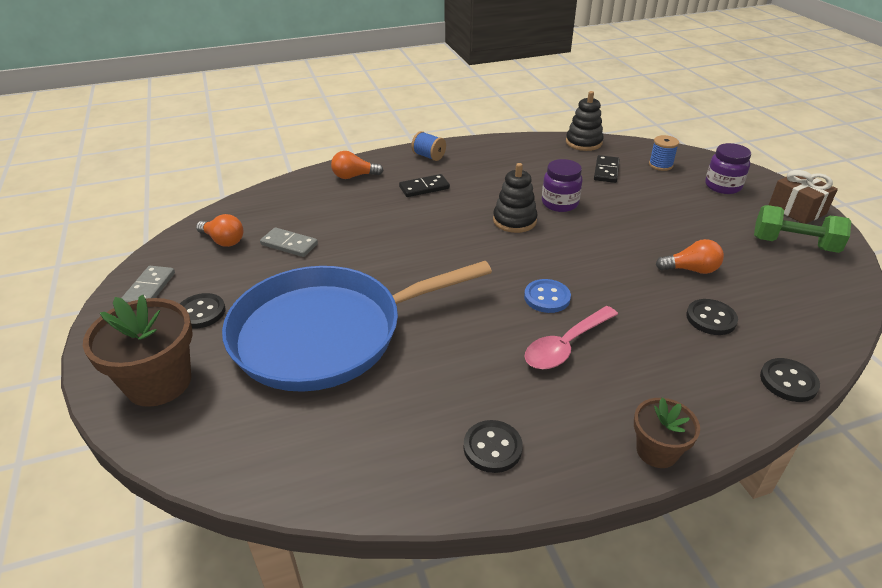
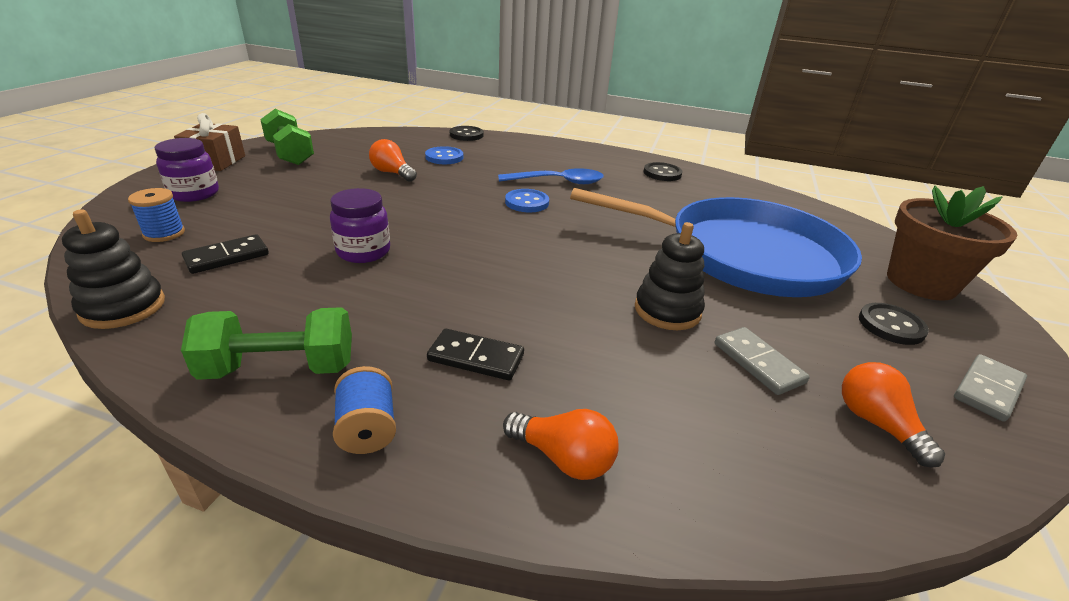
camera: 145 degrees left, 5 degrees down
black stacking toy [493,163,538,233] -> black stacking toy moved to [635,222,705,330]
pink spoon [524,306,618,369] -> blue spoon [498,168,604,184]
brown flower pot [634,398,700,468] -> none
black button [686,299,738,335] -> blue button [425,146,463,164]
none -> green dumbbell [181,307,352,380]

